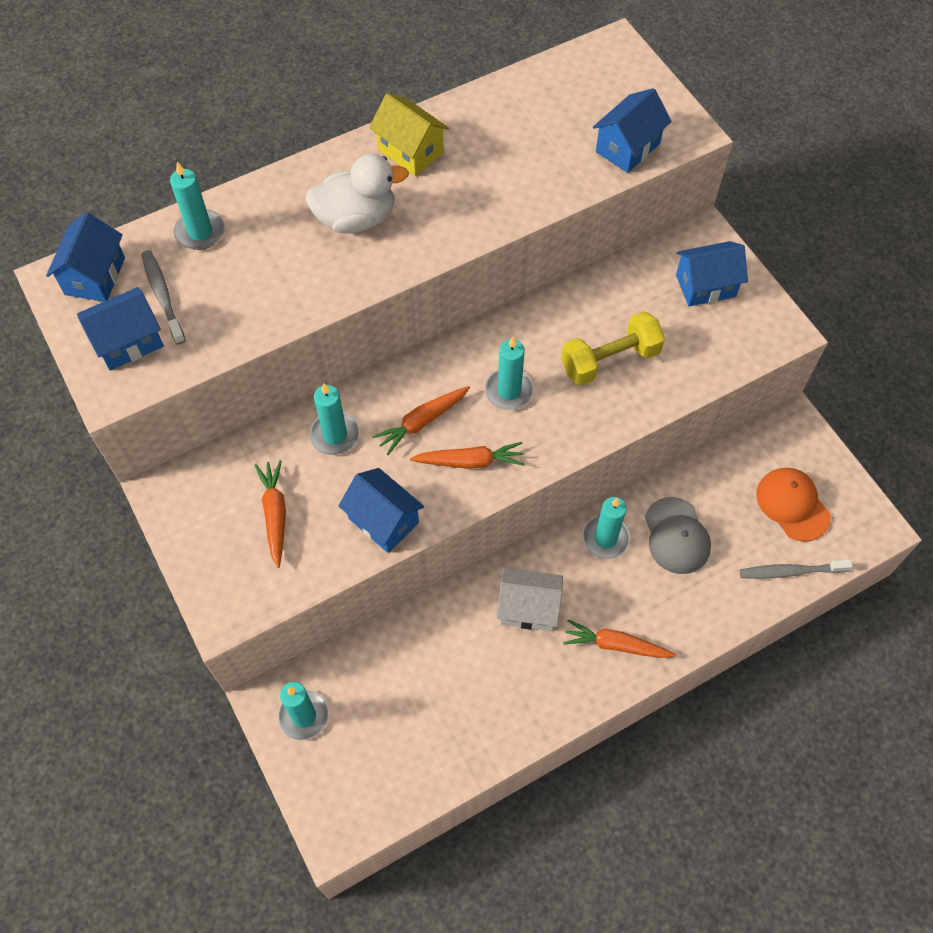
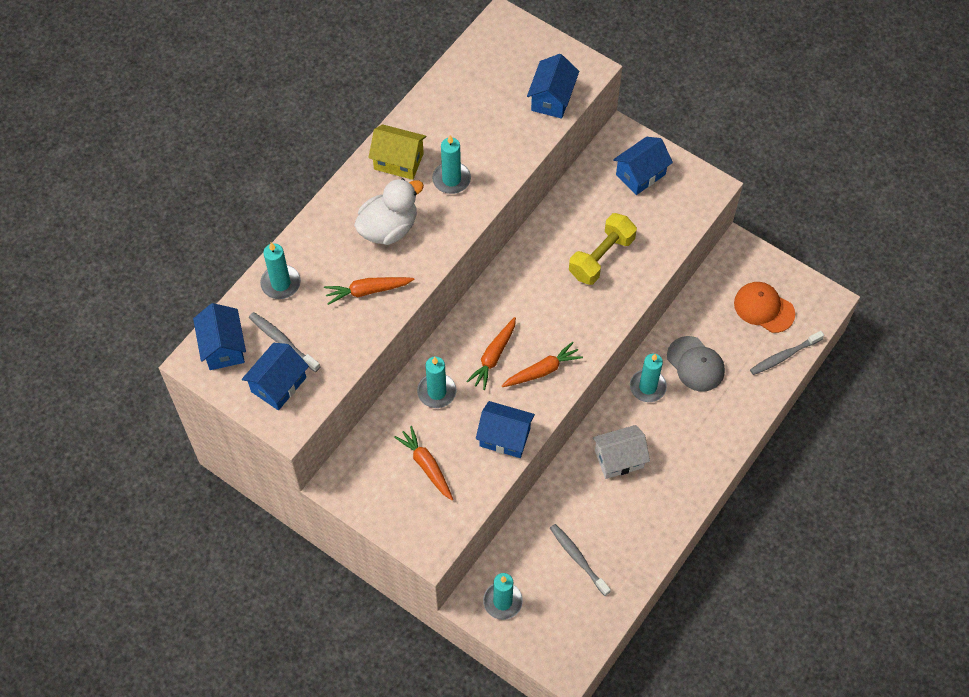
camera: 25 degrees left, 0 degrees up
turquoise candle [485,337,534,410] -> turquoise candle moved to [432,135,471,194]
orange carrot [563,619,676,658] -> orange carrot moved to [324,277,414,305]
none -> grey toothbrush [550,524,611,596]

